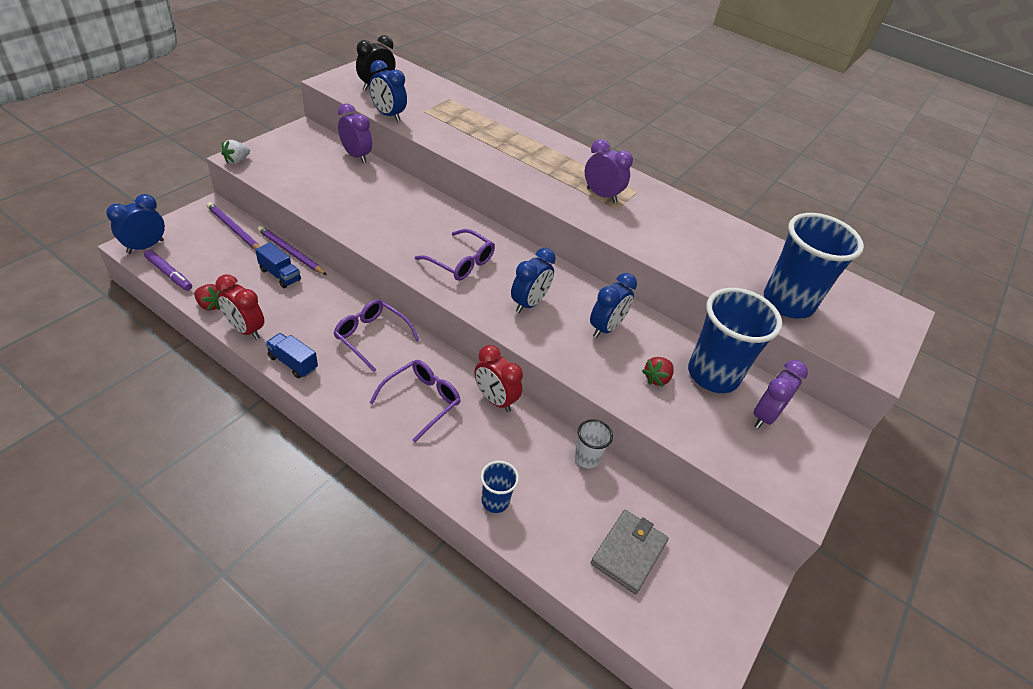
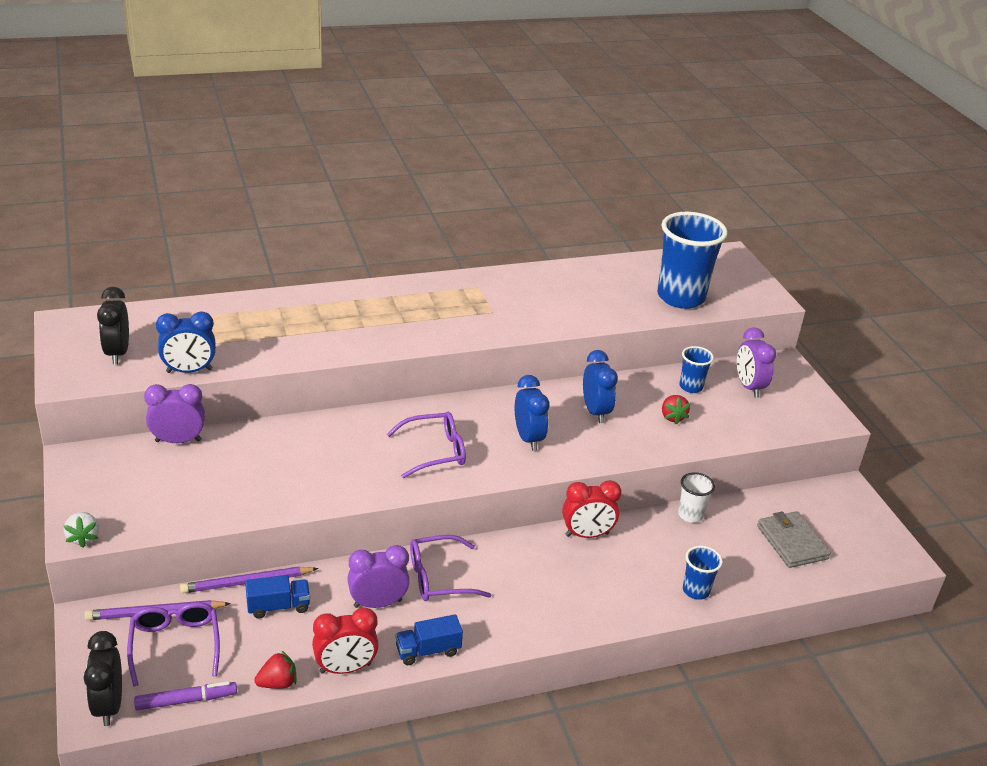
camera: 50 degrees left, 10 degrees down
blue clock [106,194,165,254] -> black clock [84,631,122,726]
purple glasses [369,360,460,442] -> purple glasses moved to [127,602,220,687]
purple clock [585,139,633,203] -> purple clock moved to [347,545,410,608]
blue cup [688,288,783,393] -> blue cup [680,346,714,393], size x0.47

